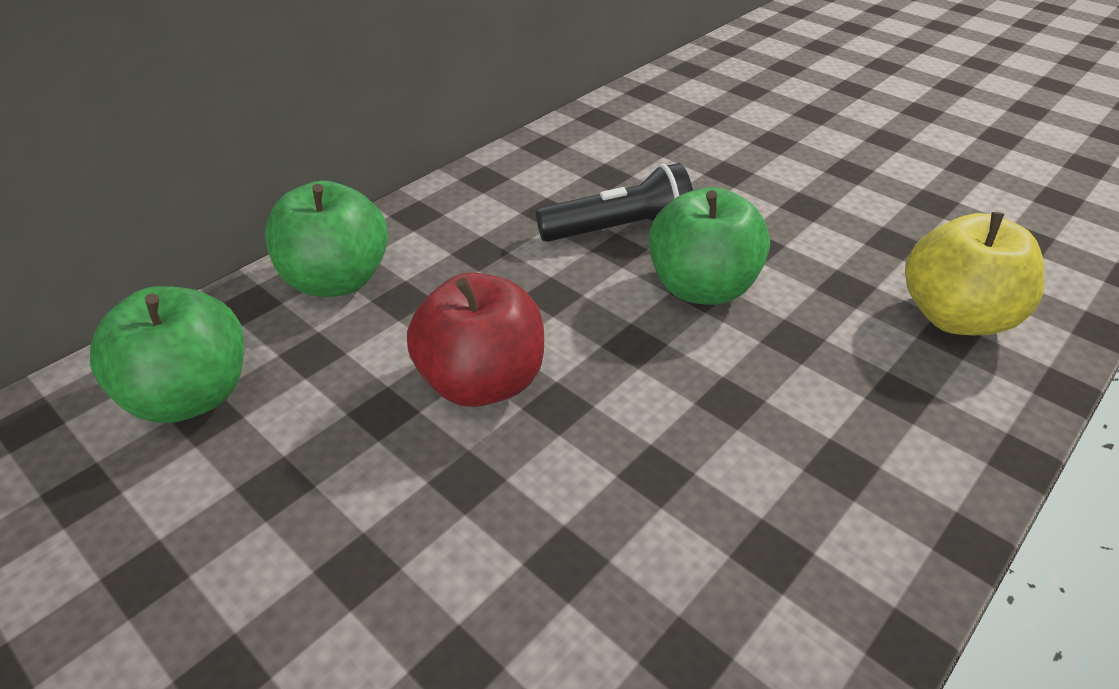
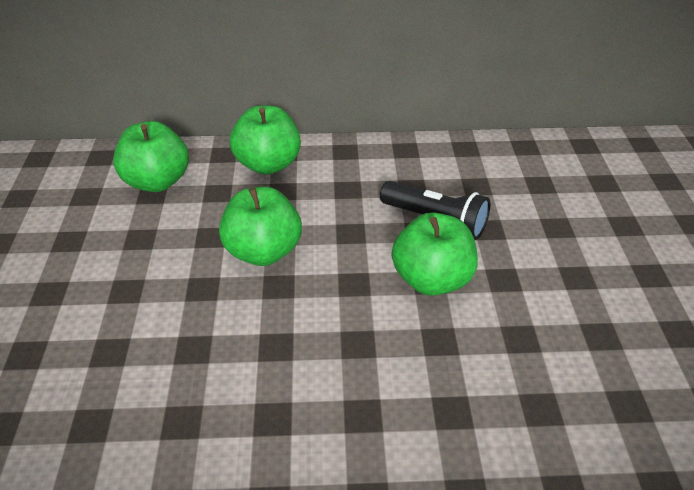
camera: 45 degrees right, 0 degrees up
red apple [407,272,544,407] -> green apple [219,187,302,266]
yellow apple [905,212,1045,335] -> none

